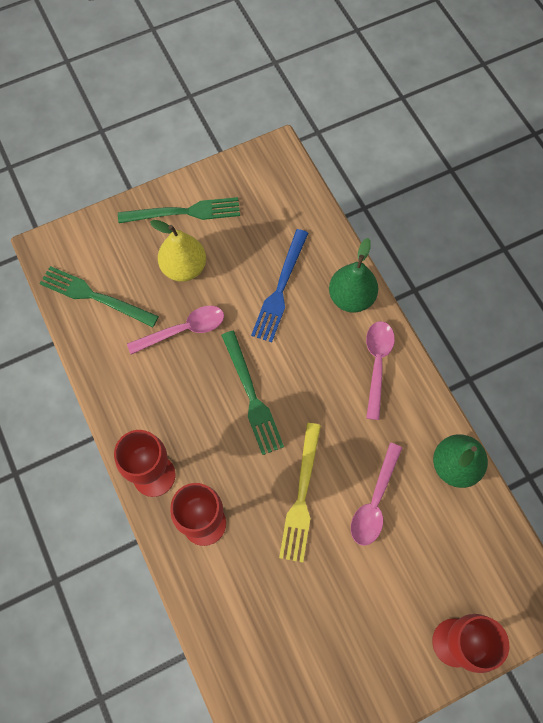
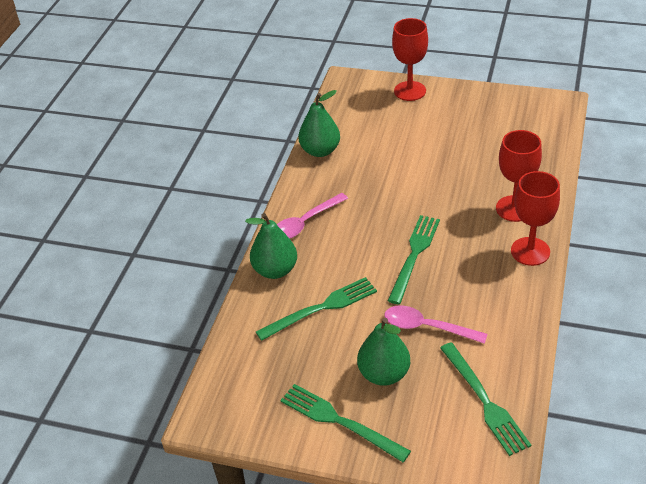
camera: 135 degrees left, 25 degrees down
yellow pear [150,220,206,282] -> green pear [357,318,410,386]
blue fork [251,229,308,342] -> green fork [256,277,377,341]
yellow fork [279,423,321,563] -> none
pink spoon [351,443,402,546] -> none

